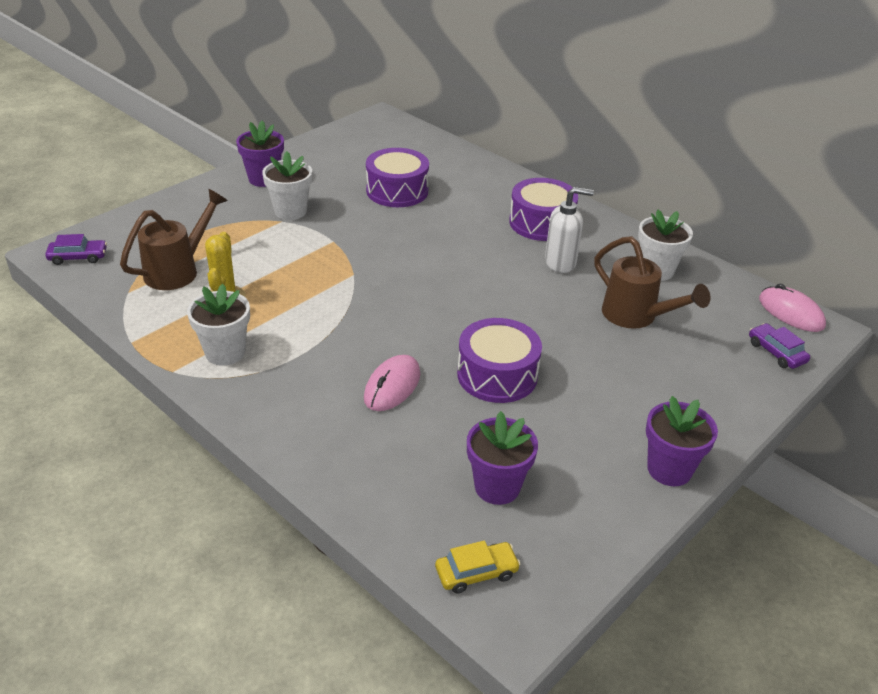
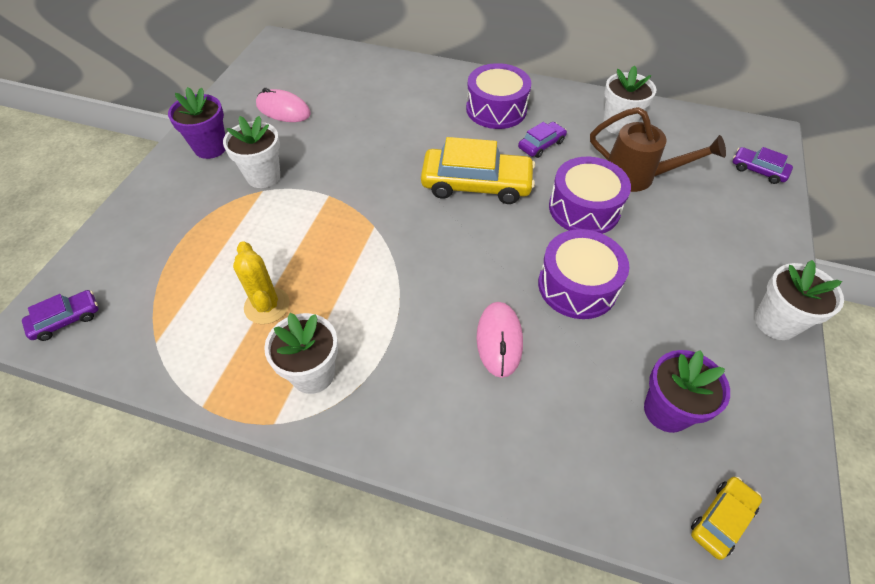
camera: 25 degrees left, 15 degrees up
brown watering can [120,189,228,290] -> none
purple drum [366,148,429,207] -> purple drum moved to [549,157,631,234]
white soap dispenser [545,187,594,273] -> purple car [518,122,567,158]
purple flower pot [646,396,718,486] -> white flower pot [755,260,844,340]
pink mouse [759,284,826,332] -> pink mouse moved to [256,88,311,122]
none -> yellow car [421,137,535,204]

